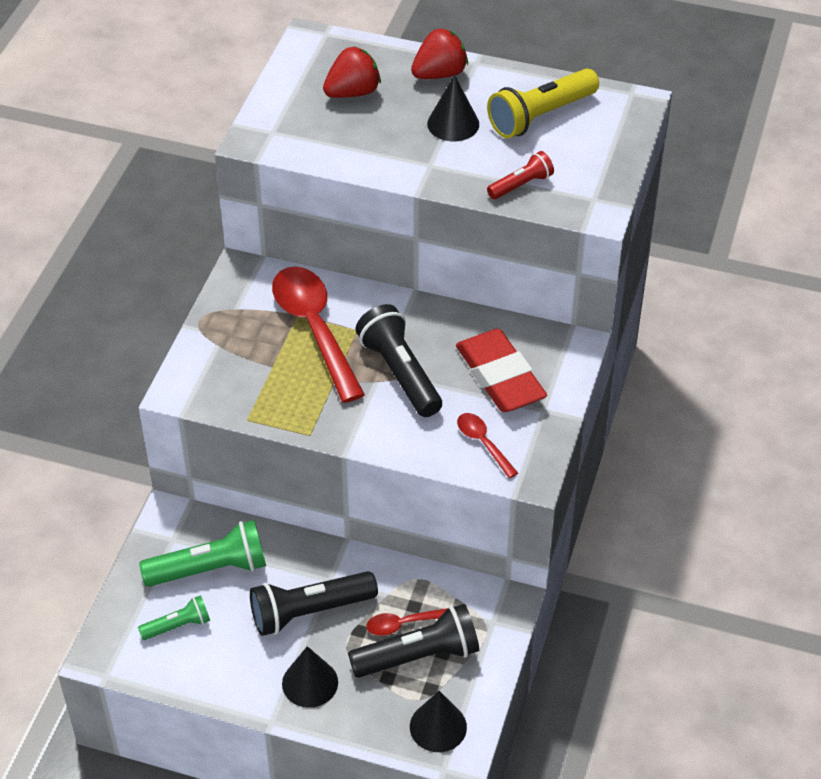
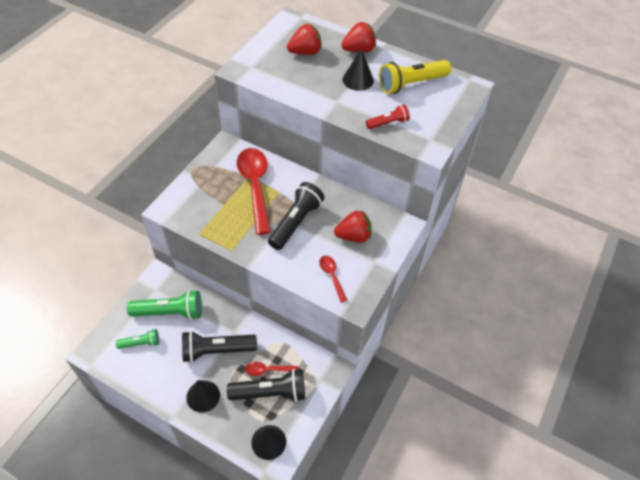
camera: 10 degrees right, 5 degrees up
black flashlight [355,304,442,417] -> black flashlight turned 45 degrees clockwise [268,182,325,250]
red eraser [456,329,547,412] -> red strawberry [334,211,372,243]

